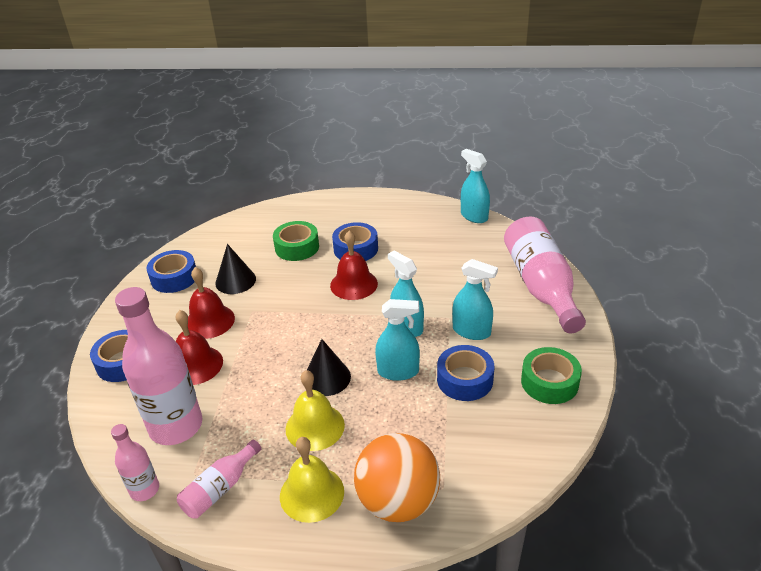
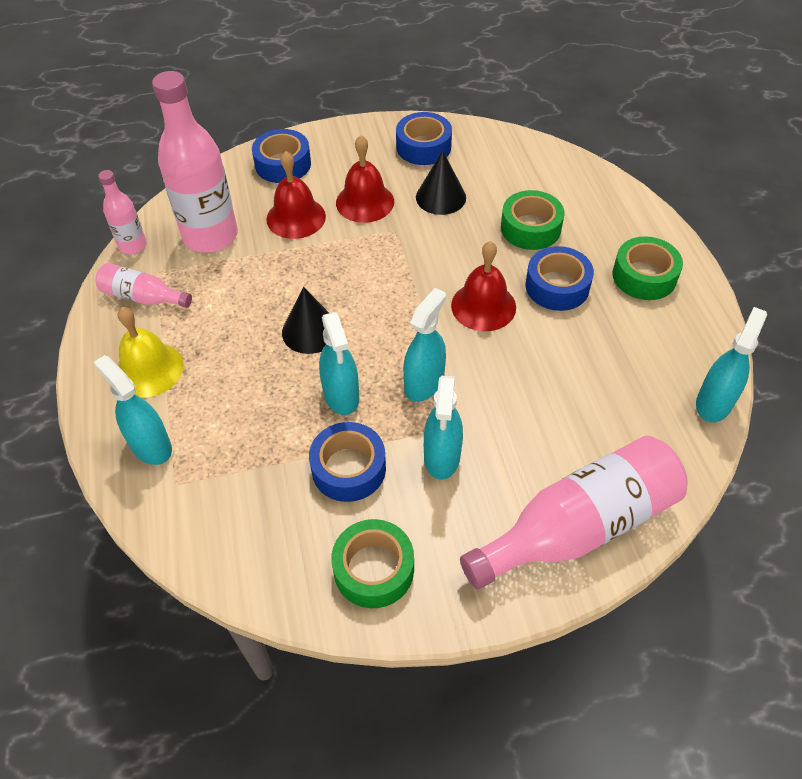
camera: 70 degrees right, 15 degrees up
yellow bell [286,370,345,451] -> none
orange ball [354,433,440,522] -> turquoise spray bottle [93,355,172,465]
none -> green tape [612,236,683,300]

